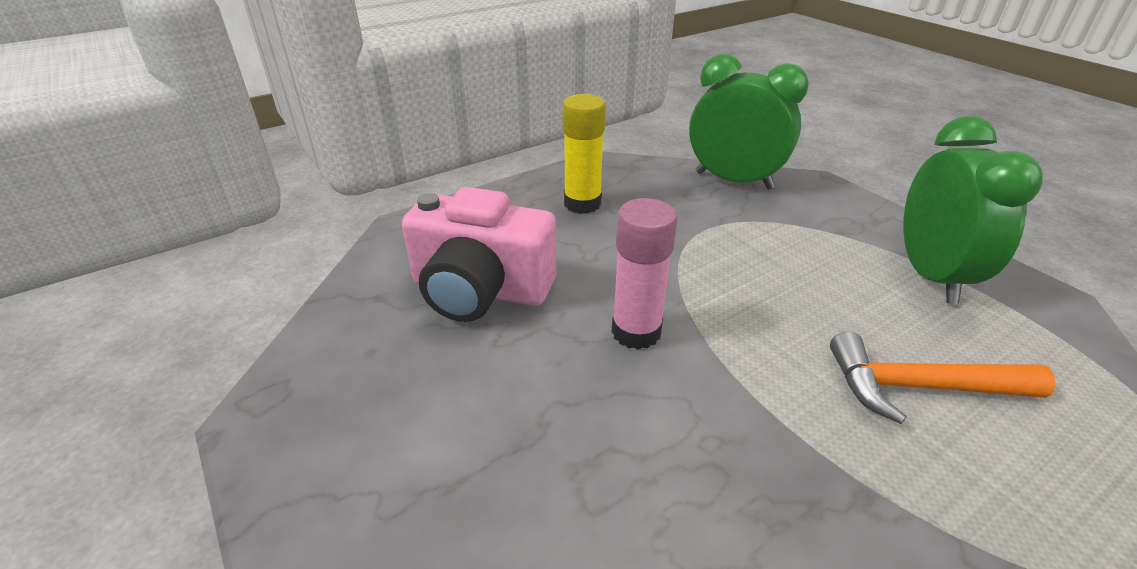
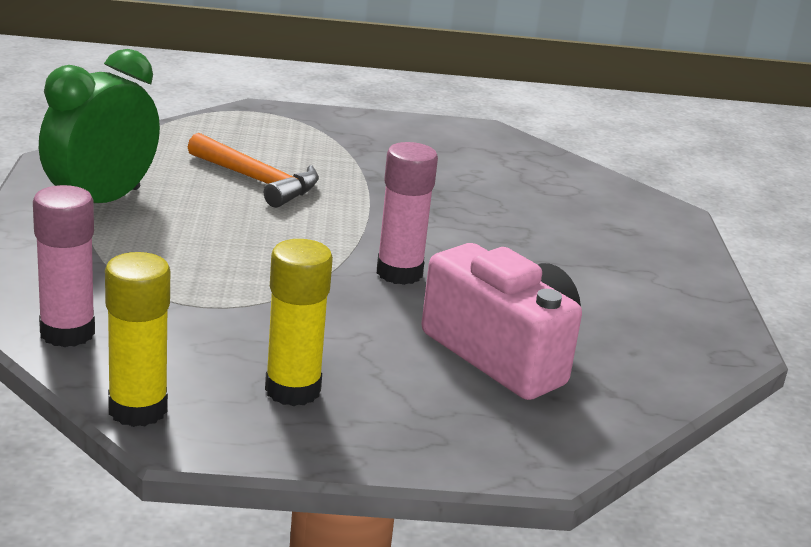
camera: 150 degrees left, 10 degrees down
green clock [689,54,809,190] -> pink glue stick [33,185,95,347]
none -> yellow glue stick [105,252,170,427]

